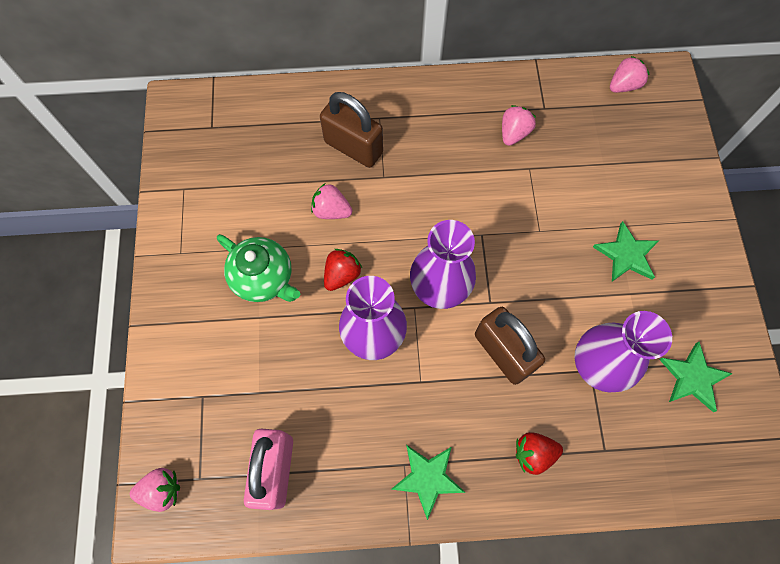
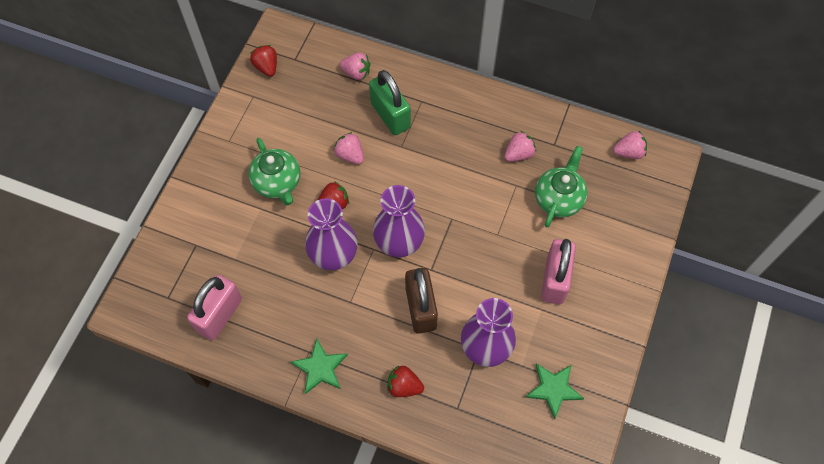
camera: 25 degrees right, 5 degrees down
pink strawberry [130,468,180,512] -> pink strawberry moved to [339,52,370,80]
brown padlock [320,92,383,168] -> green padlock [369,70,411,135]
green star [593,221,659,282] -> pink padlock [541,239,576,304]
none -> red strawberry [250,45,277,77]
none -> green teapot [535,146,588,227]

